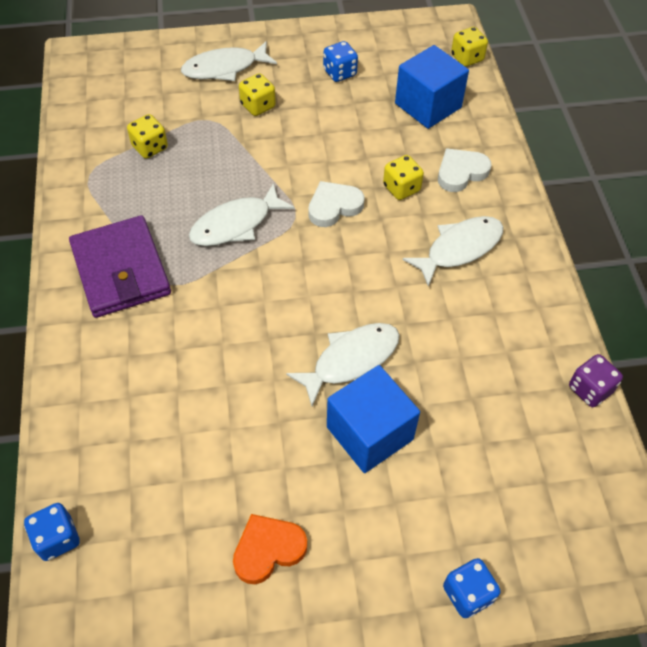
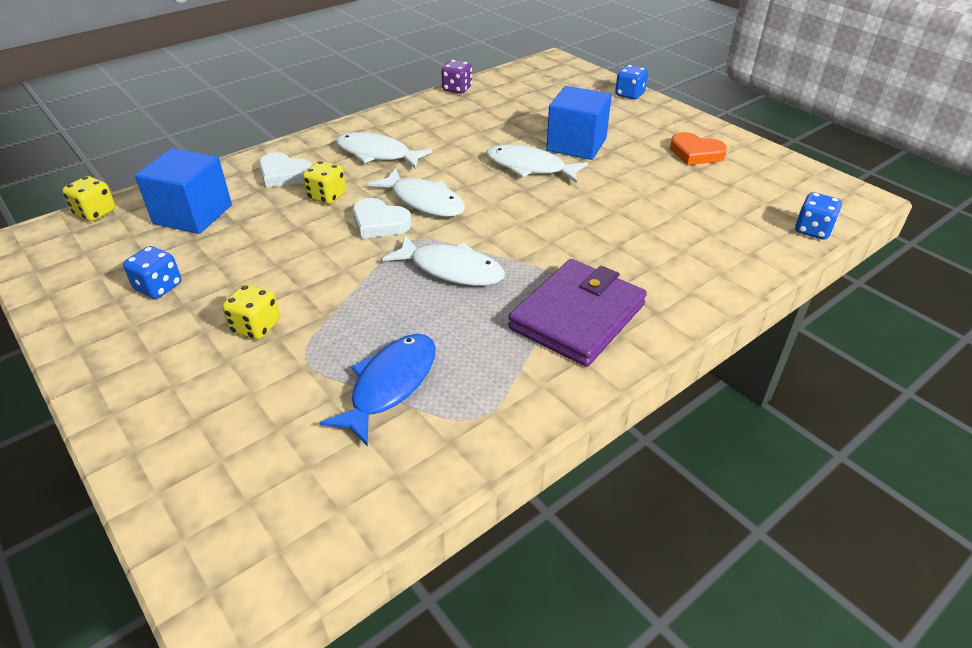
camera: 120 degrees left, 15 degrees down
yellow dice [127,114,168,159] -> blue fish [320,334,436,446]
white fish [181,41,277,81] -> white fish moved to [368,168,465,217]

